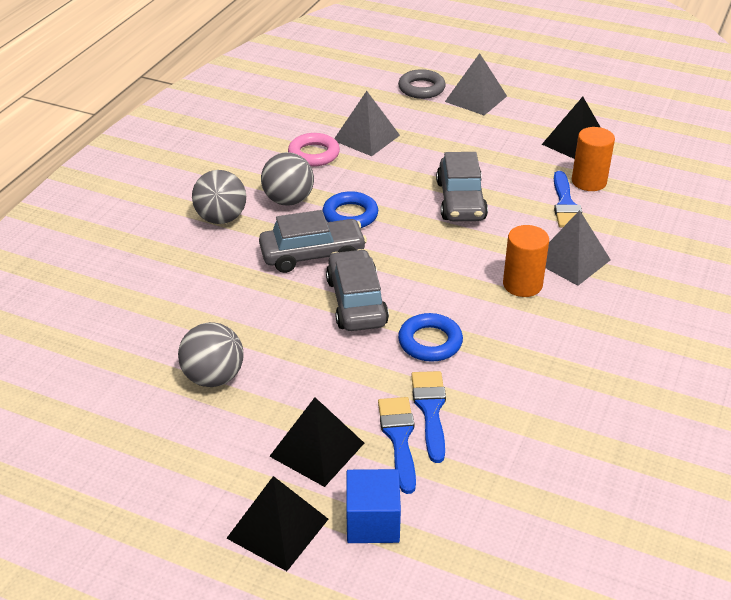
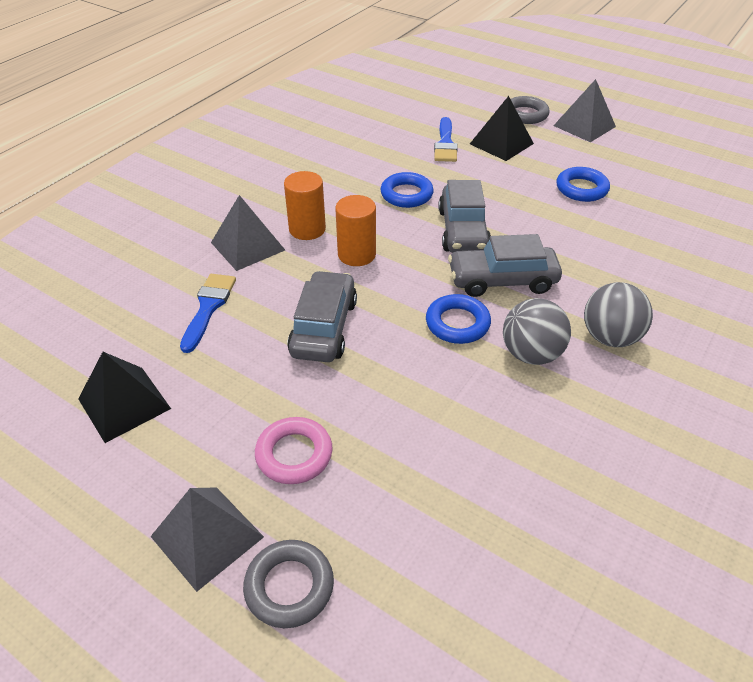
camera: 170 degrees left, 5 degrees up
grey ball [178,322,243,387] -> blue ring [557,167,610,202]
black pyramid [226,476,328,571] -> grey ring [511,96,550,124]
pink ring [288,133,340,167] -> pink ring moved to [255,417,333,484]
grey pyramid [334,91,400,156] -> grey pyramid moved to [554,79,616,142]
blue cube [346,469,401,543] -> none
blue brush [411,371,446,463] -> none
orange cylinder [572,127,615,191] -> orange cylinder moved to [335,195,376,266]

